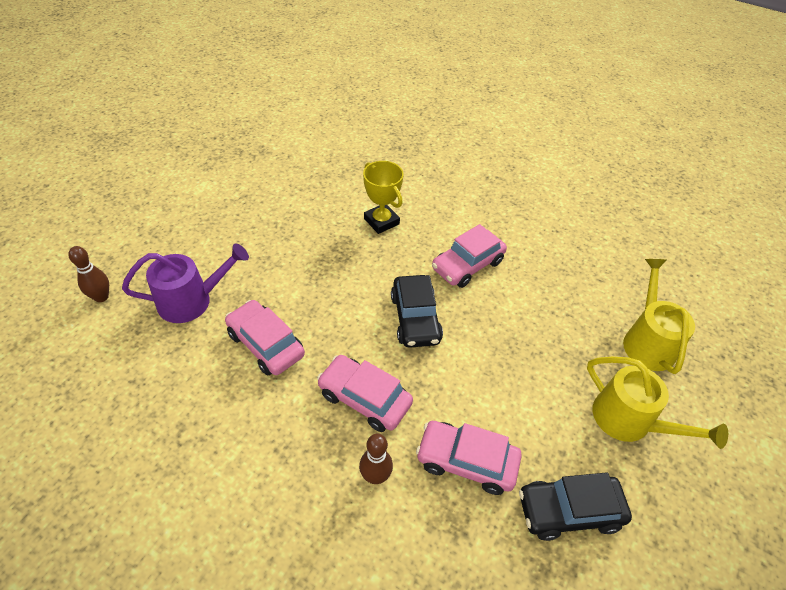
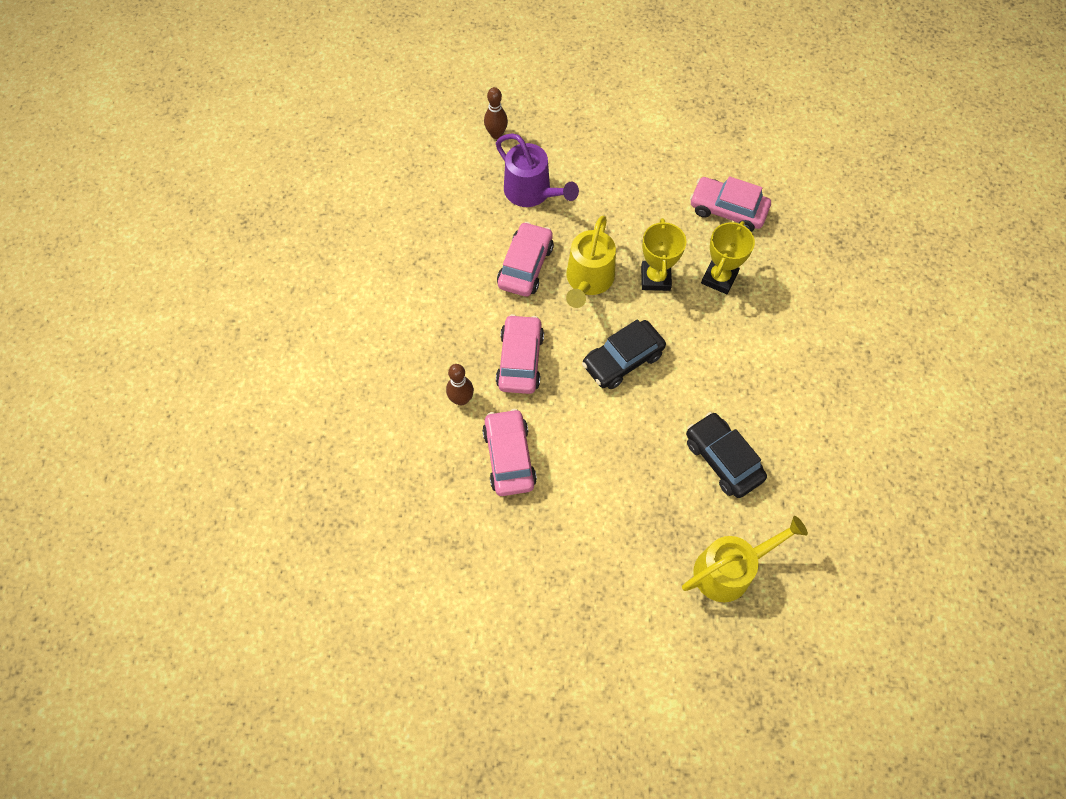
camera: 65 degrees right, 15 degrees up
pink car [432,224,507,288] -> pink car moved to [690,176,771,232]
black car [519,472,632,541] -> black car moved to [686,412,767,498]
yellow watering can [587,357,728,449] -> yellow watering can moved to [566,216,616,308]
none -> yellow trophy [641,218,686,291]

